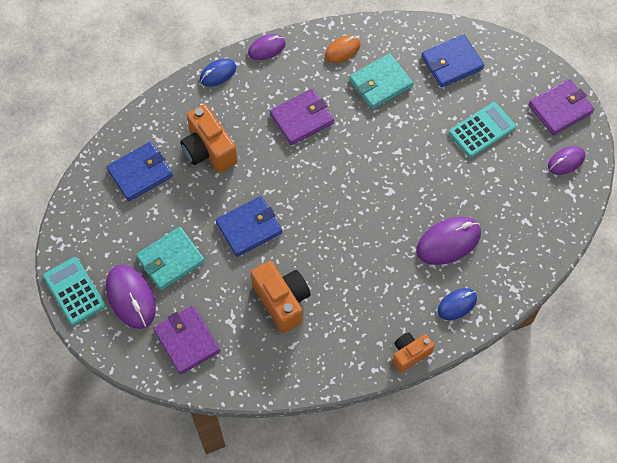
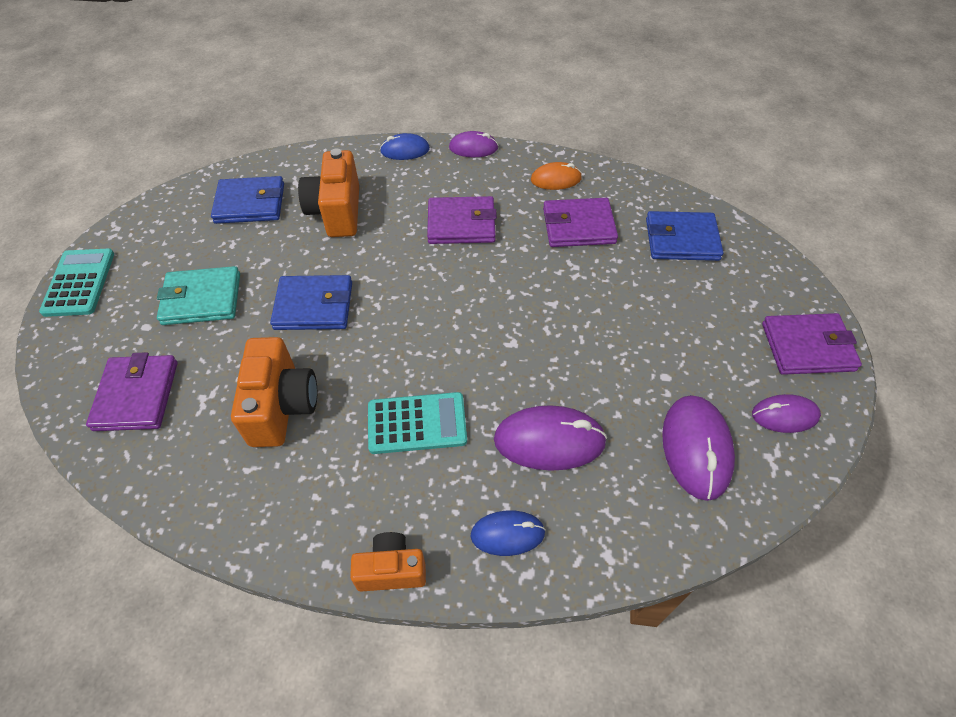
camera: 30 degrees right, 10 degrees down
purple mouse [106,265,156,329] -> purple mouse moved to [662,395,735,501]
turquoise wallet [349,53,413,109] -> purple wallet [543,198,618,247]
turquoise calculator [449,102,516,158] -> turquoise calculator moved to [368,392,467,454]

